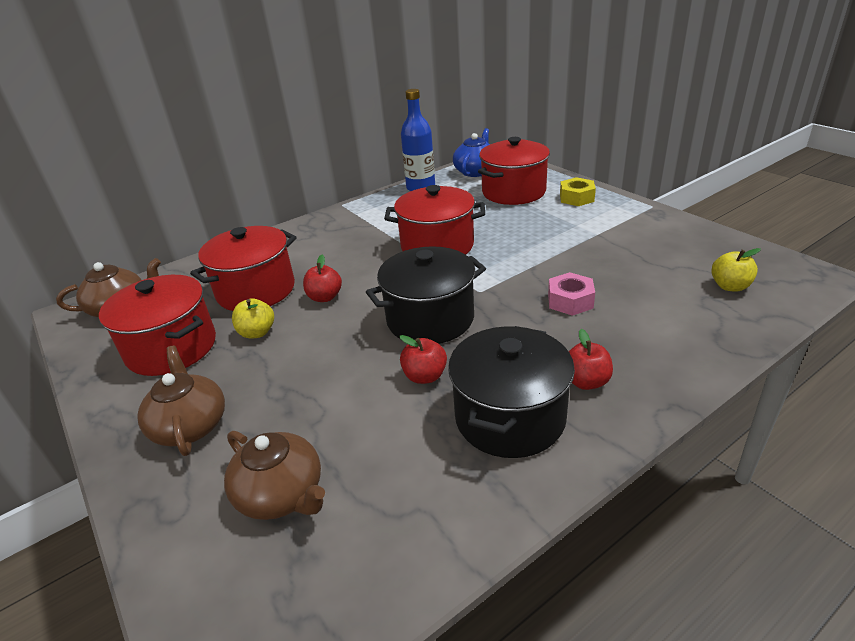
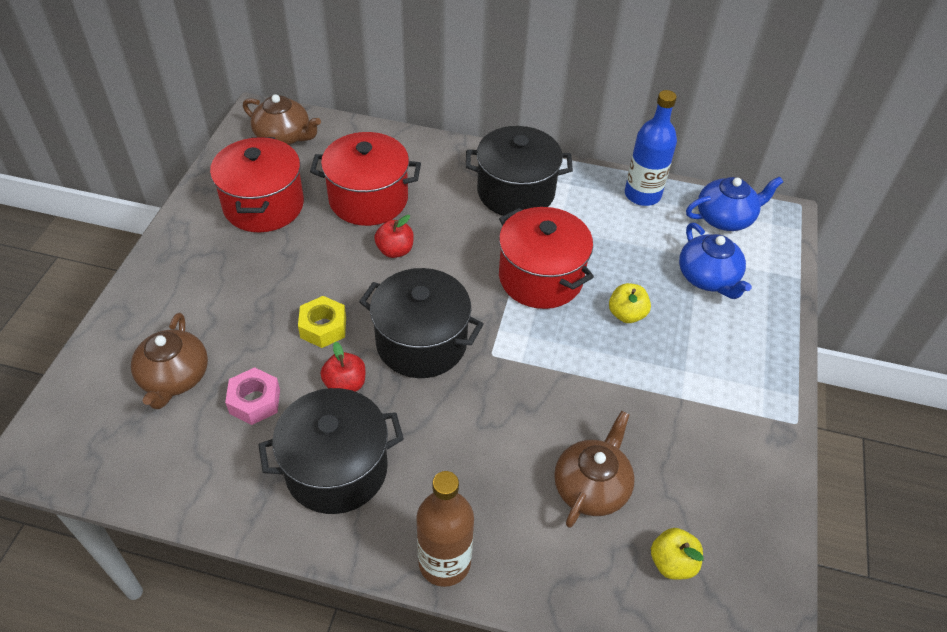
camera: 45 degrees right, 15 degrees up
brown teapot [138,346,225,456] -> brown teapot moved to [554,411,635,528]
yellow apple [232,298,274,339] -> yellow apple moved to [609,283,651,323]
red pot [478,137,550,205] -> blue teapot [679,223,752,299]
pink nut [548,272,595,316] -> pink nut moved to [225,367,280,425]
yellow nut [560,177,596,206] -> yellow nut moved to [298,296,346,348]
red apple [569,329,613,390] -> none
none -> brown bottle [416,471,474,587]
none -> black pot [466,126,573,216]

